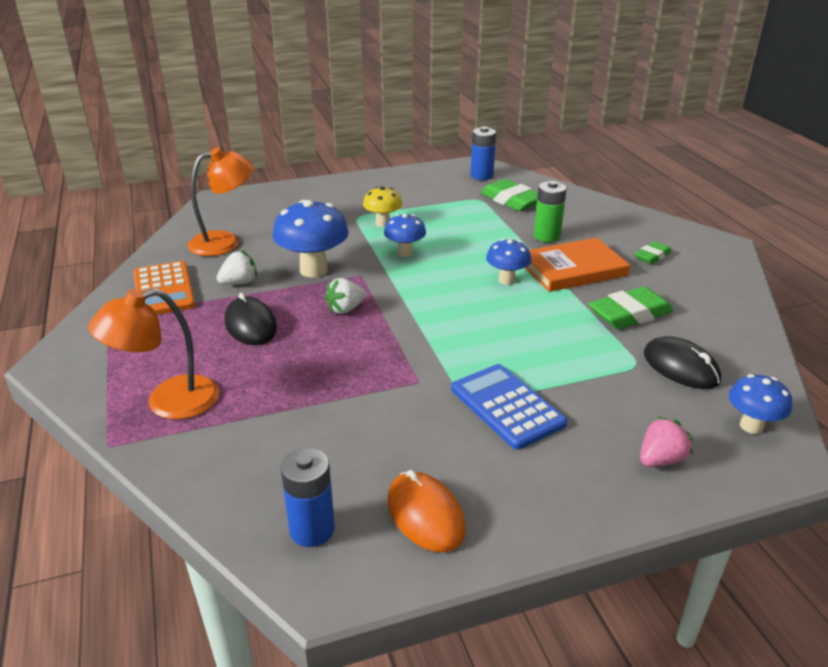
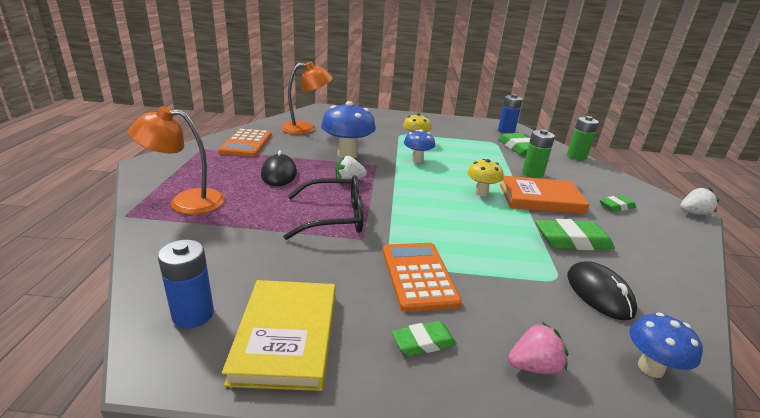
camera: 20 degrees right, 5 degrees down
white strawberry [216,250,257,285] -> white strawberry moved to [680,188,719,215]
orange mouse [387,470,466,552] -> yellow book [222,280,335,391]
blue calculator [451,364,567,450] -> orange calculator [383,243,462,312]
blue mushroom [486,239,531,285] -> yellow mushroom [467,159,504,196]
none -> black glasses [284,175,363,240]
none -> green eraser [392,321,457,356]
none -> green battery [567,116,599,160]

